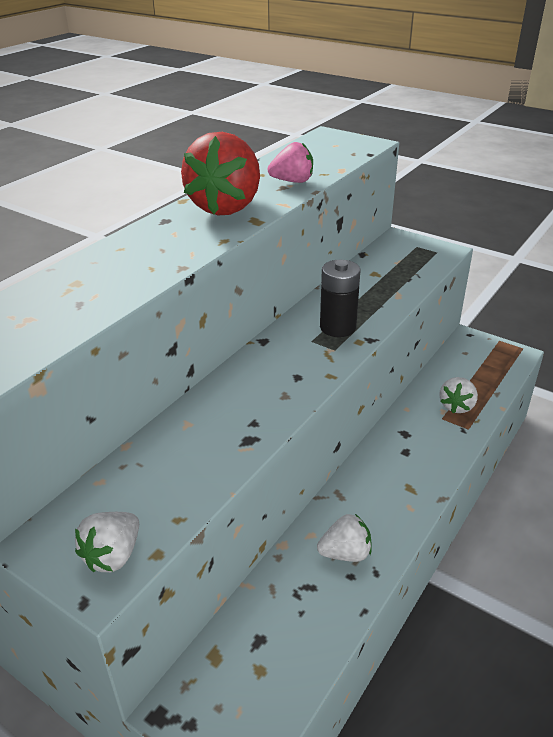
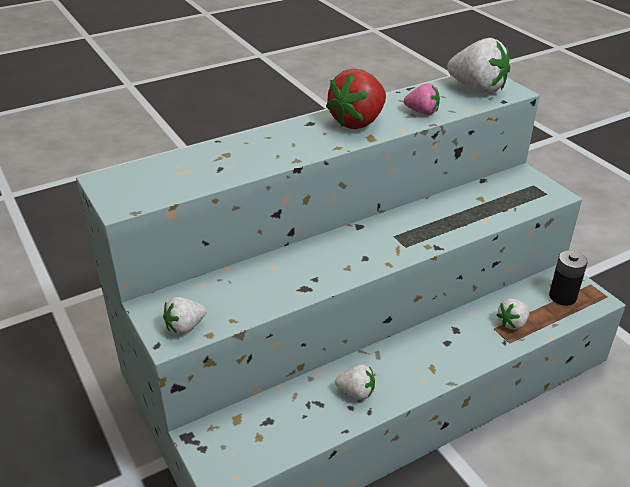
camera: 25 degrees right, 0 degrees up
black battery [320,260,360,337] -> black battery moved to [549,251,588,306]
none -> white strawberry [447,38,510,94]

